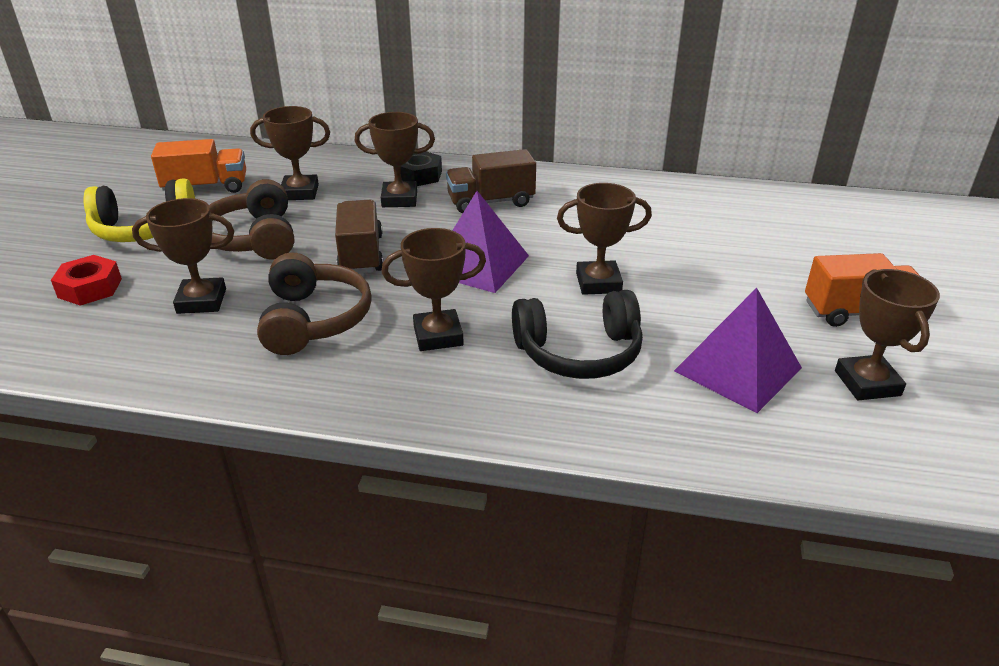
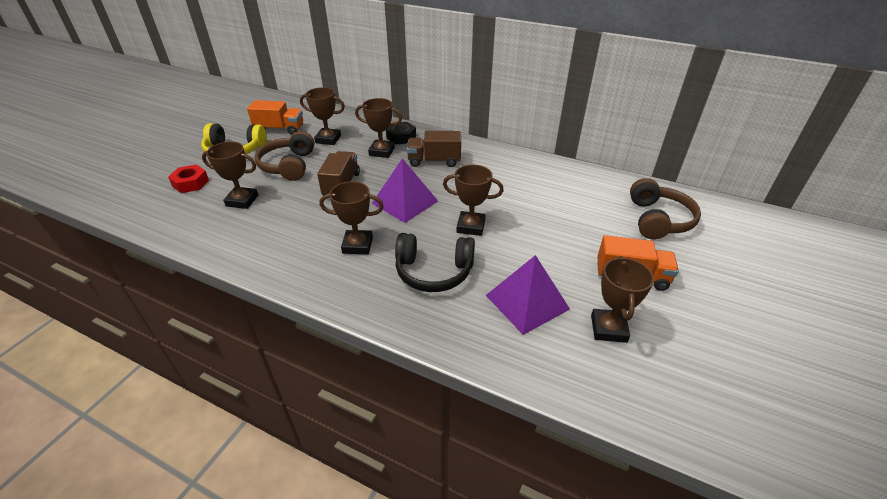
camera: 15 degrees right, 5 degrees up
brown headphones [257,253,372,355] -> brown headphones moved to [630,178,701,239]

